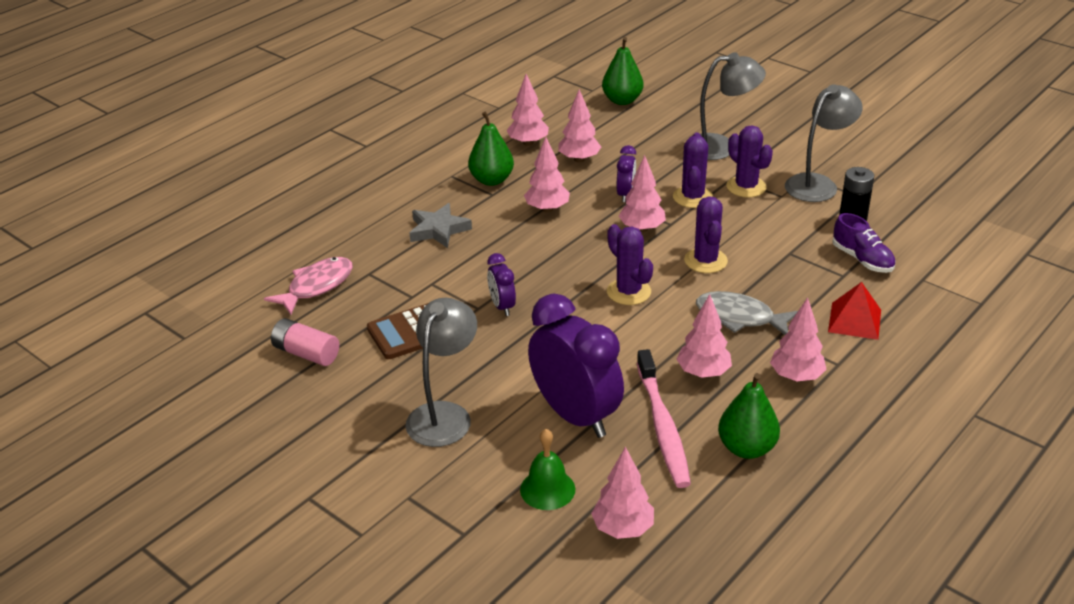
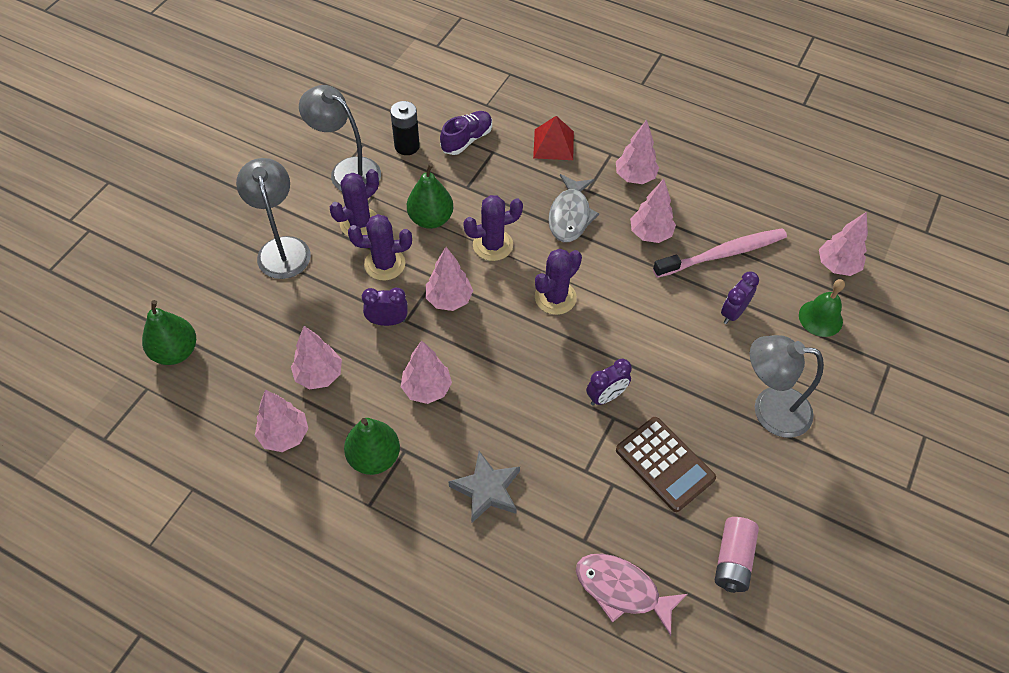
camera: 105 degrees left, 20 degrees up
purple clock [528,293,624,438] -> purple clock [721,272,759,324], size x0.47
green pear [718,373,780,459] -> green pear moved to [407,163,453,229]

